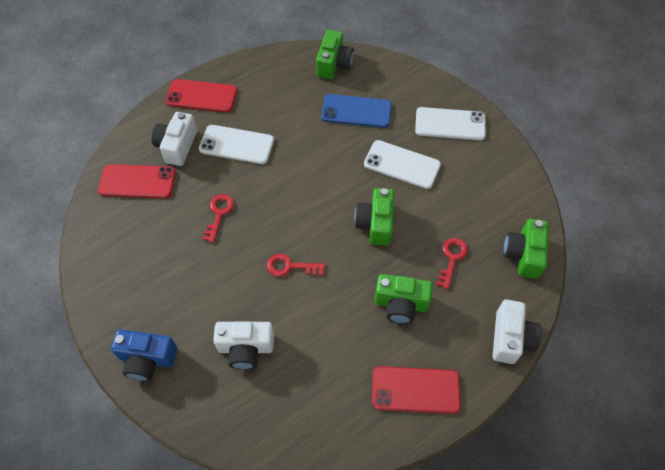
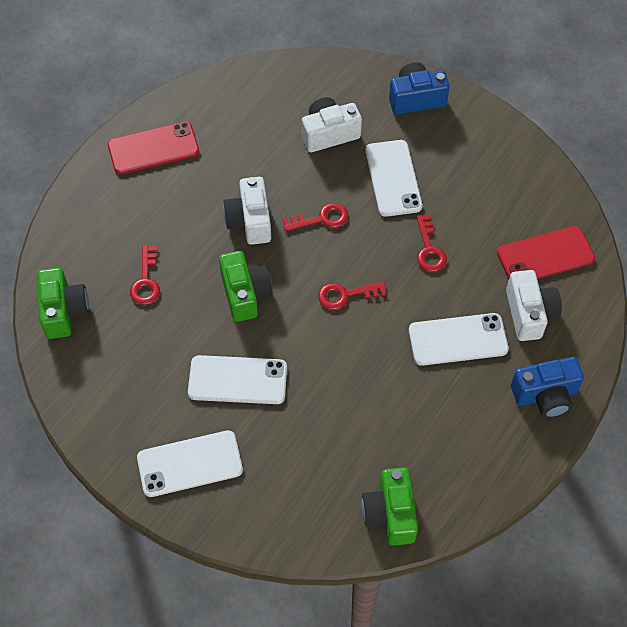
camera: 160 degrees right, 0 degrees up
red phone [166,79,237,112] -> blue camera [511,357,584,418]
blue phone [321,94,392,128] -> none
green camera [375,274,433,324] -> none
white camera [493,300,542,364] -> white camera moved to [223,177,271,245]
none -> red key [318,281,387,310]
none -> white phone [365,140,422,217]

